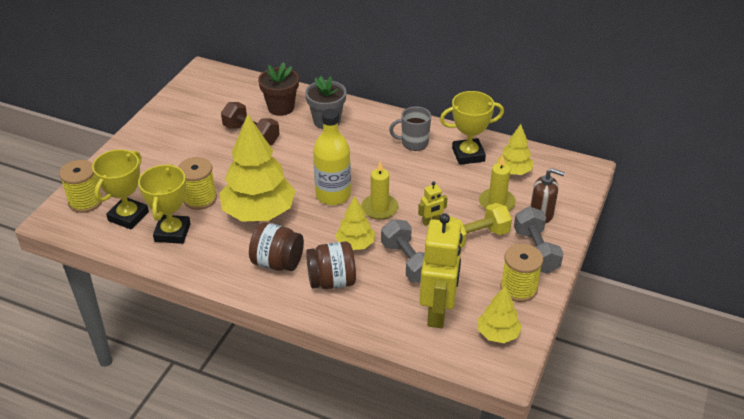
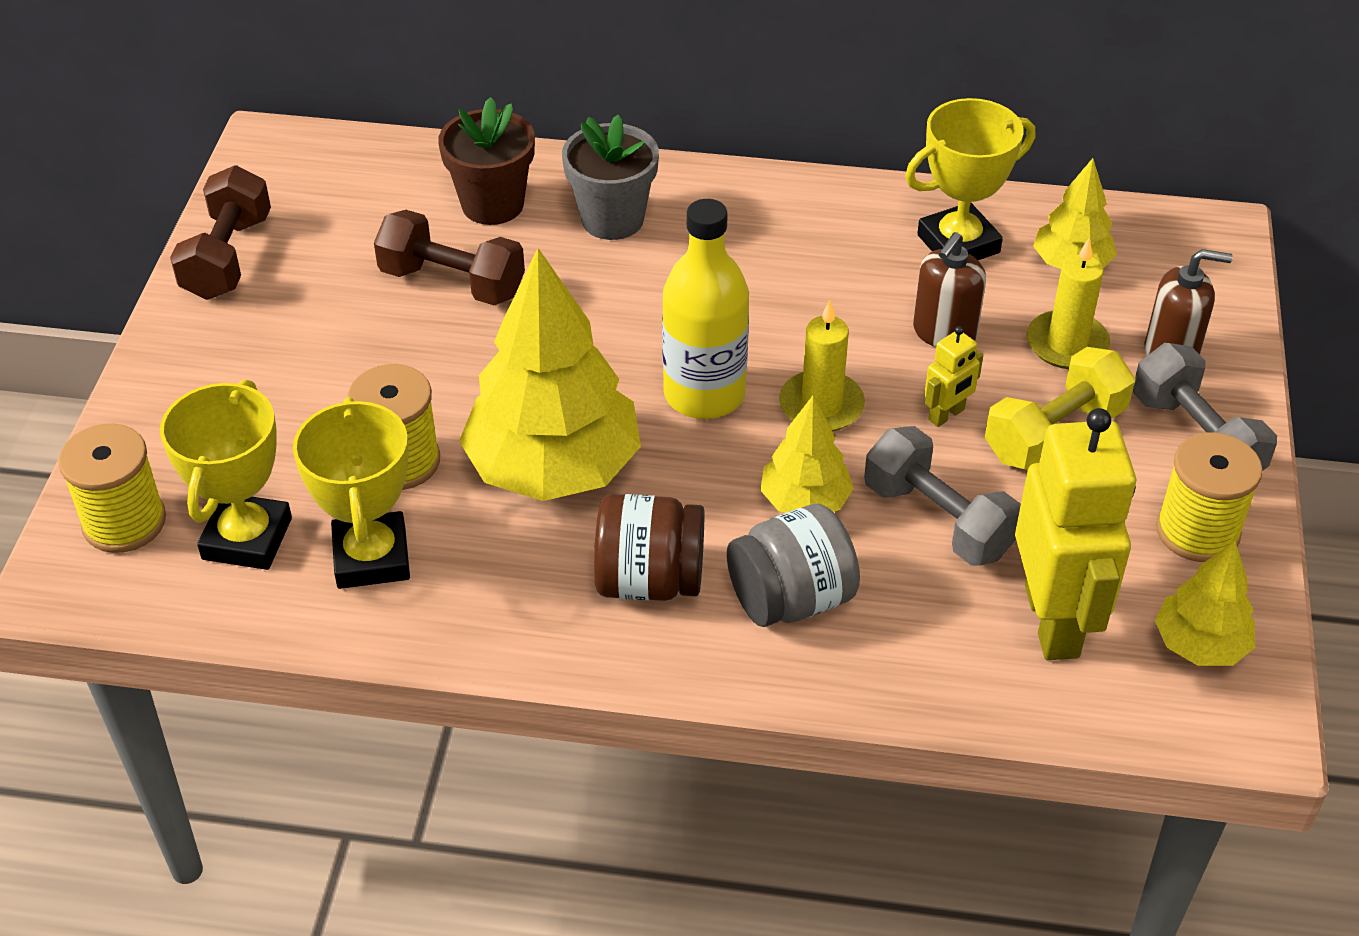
camera: 15 degrees left, 5 degrees up
brown jar [306,241,356,289] -> grey jar [727,504,860,627]
grey mug [389,107,431,151] -> none
none -> brown dumbbell [170,165,271,300]
none -> brown soap dispenser [913,232,986,347]

